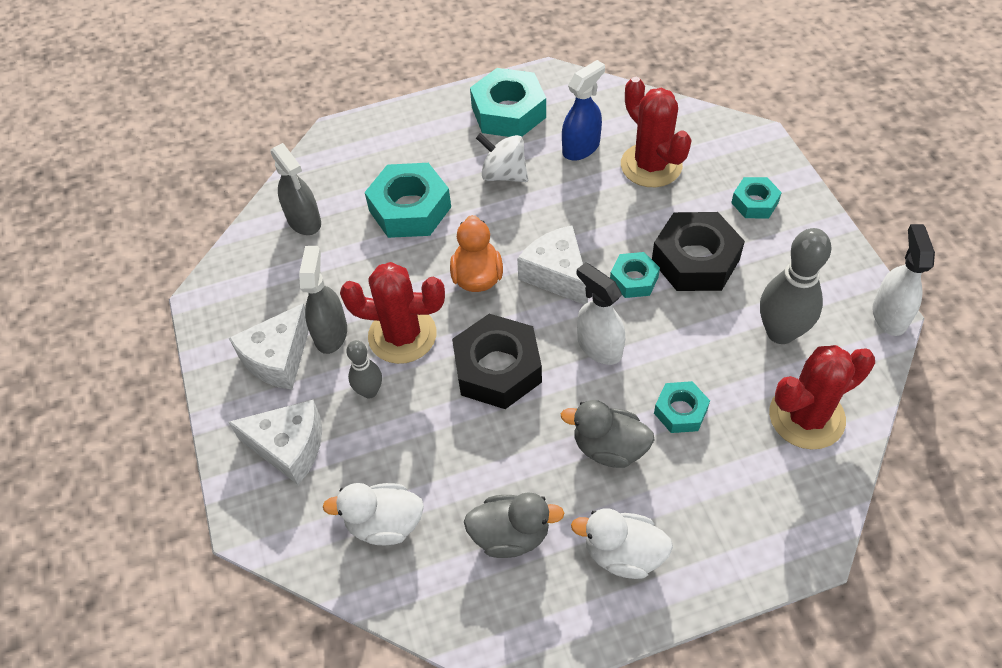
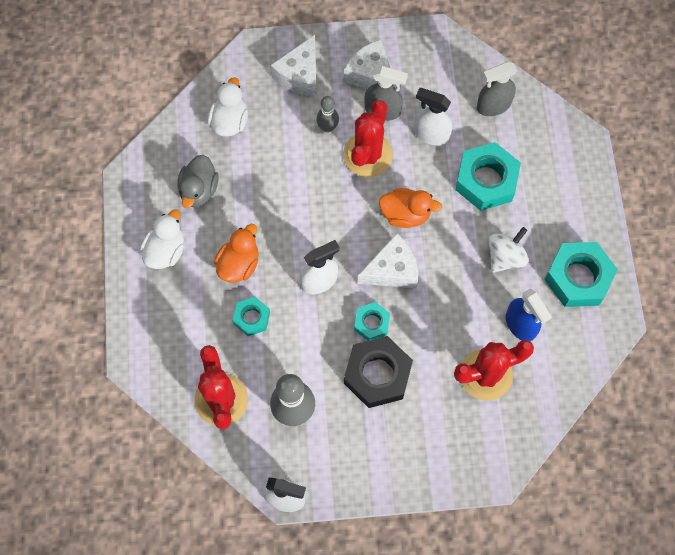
camera: 100 degrees right, 15 degrees up
black nut [452,314,542,409] -> none
grey duck [561,400,655,468] -> orange duck [214,224,259,282]
turquoise nut [731,177,782,218] -> none
none -> white spray bottle [414,88,452,146]

